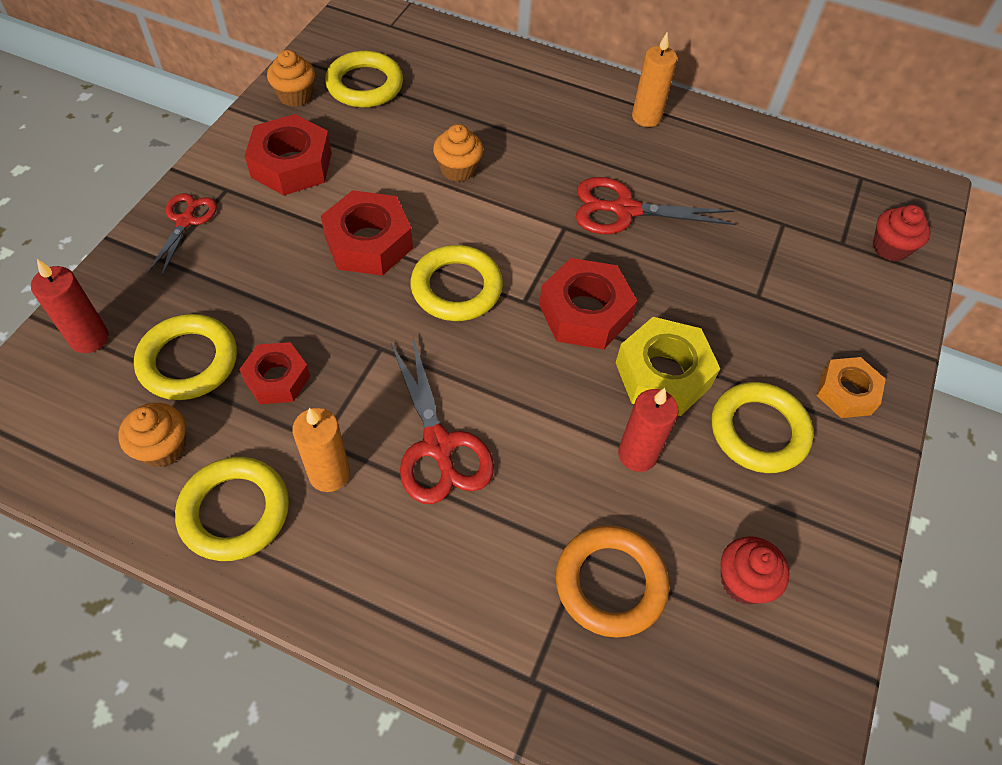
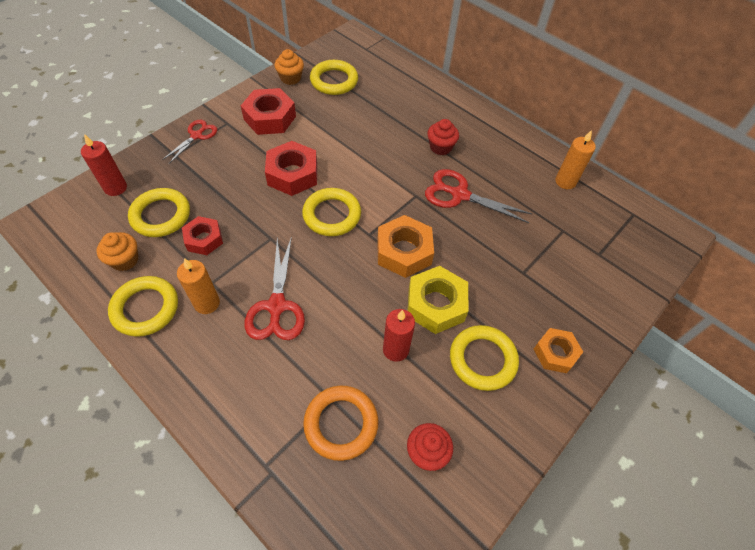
camera: 20 degrees right, 0 degrees up
orange cupcake [433,124,483,182] -> none
red nut [539,258,637,349] -> orange nut [377,215,434,278]
orange candle [632,33,677,127] -> orange candle moved to [555,130,596,189]
red cupcake [873,205,931,262] -> red cupcake moved to [427,119,459,155]

